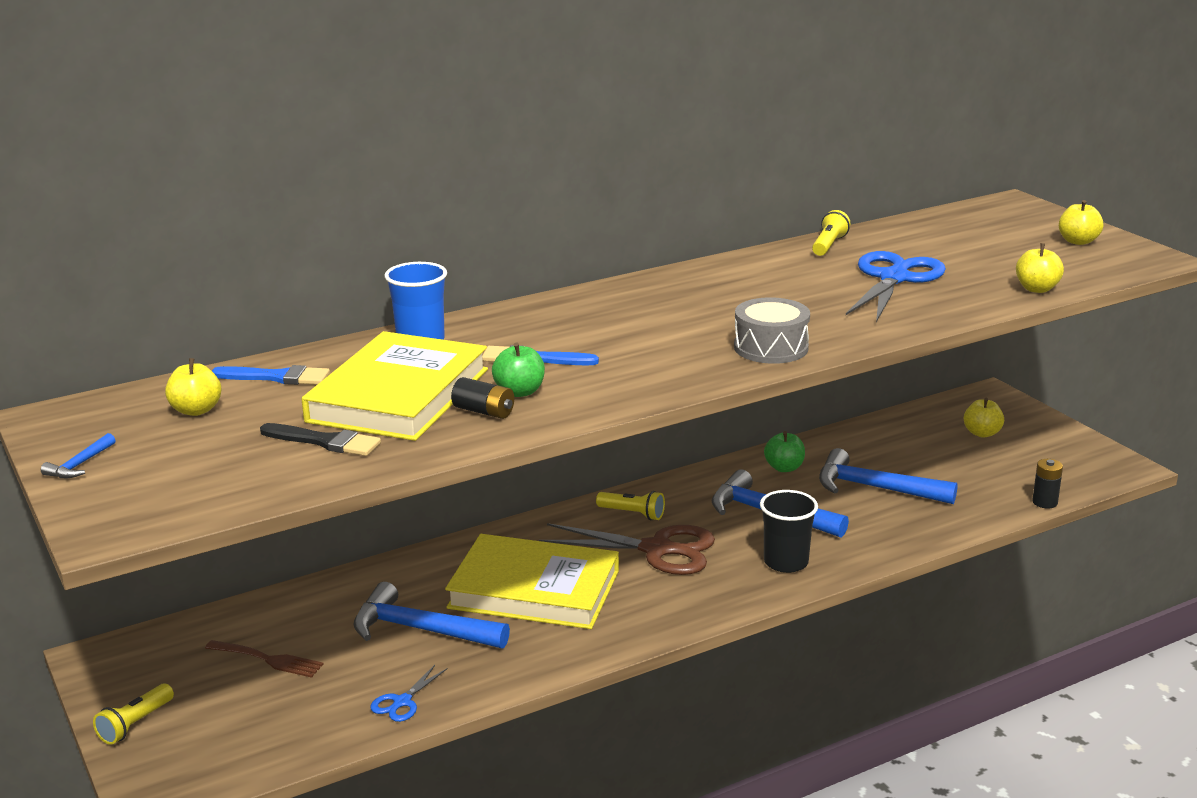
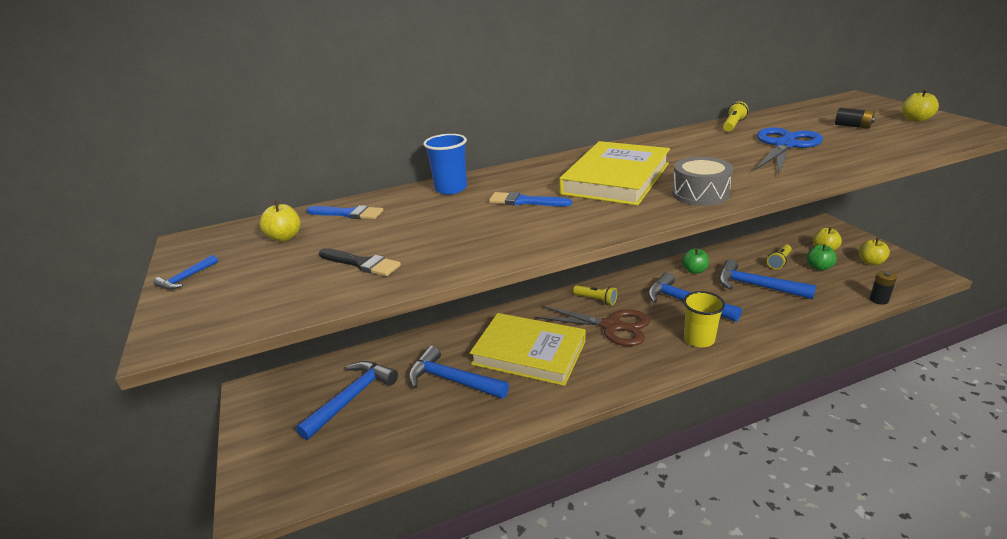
camera: 10 degrees right, 5 degrees up
yellow flashlight [93,684,174,745] -> yellow flashlight moved to [767,244,792,269]
brown fork [205,640,324,678] -> blue hammer [296,361,398,440]
yellow book [302,331,488,441] -> yellow book moved to [559,141,670,206]
blue scissors [370,665,447,722] -> none
black battery [451,377,514,419] -> black battery moved to [835,107,876,129]
green apple [492,343,545,397] -> green apple moved to [806,244,837,270]
black cup [760,490,818,573] -> yellow cup [683,291,725,347]
yellow apple [1016,243,1064,293] -> yellow apple moved to [858,238,890,265]

